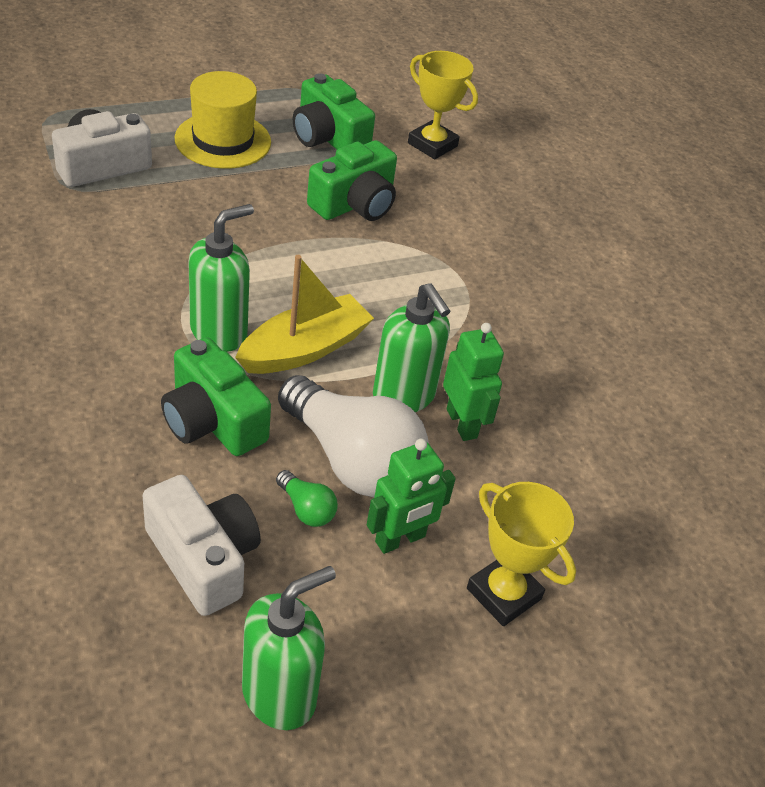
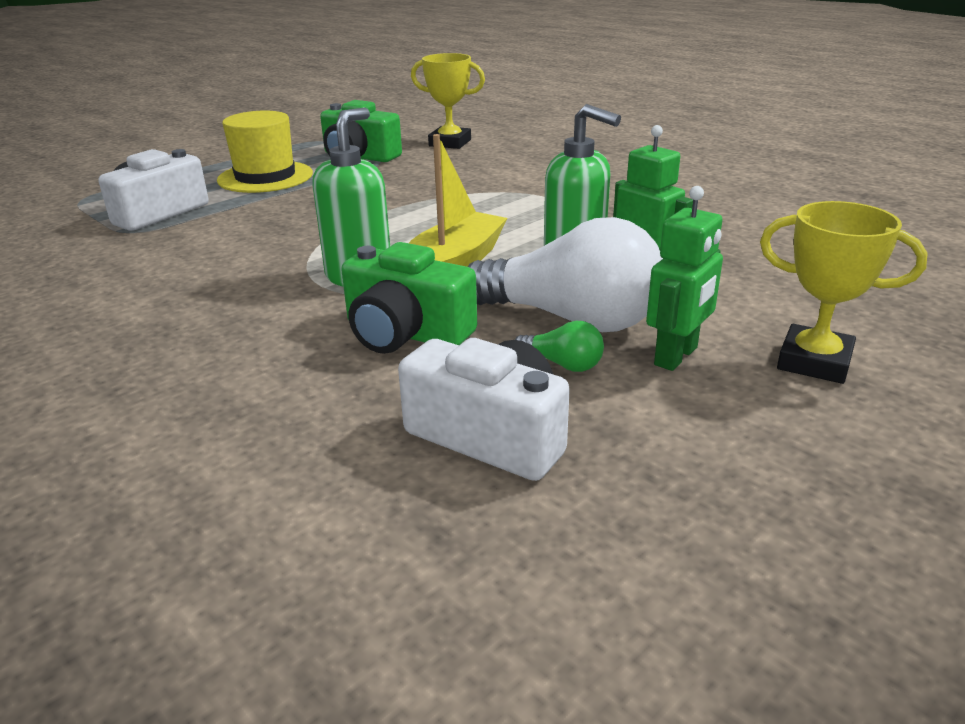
camera: 15 degrees left, 15 degrees down
green soap dispenser [242,566,336,730] -> none
green camera [307,140,397,221] -> none

